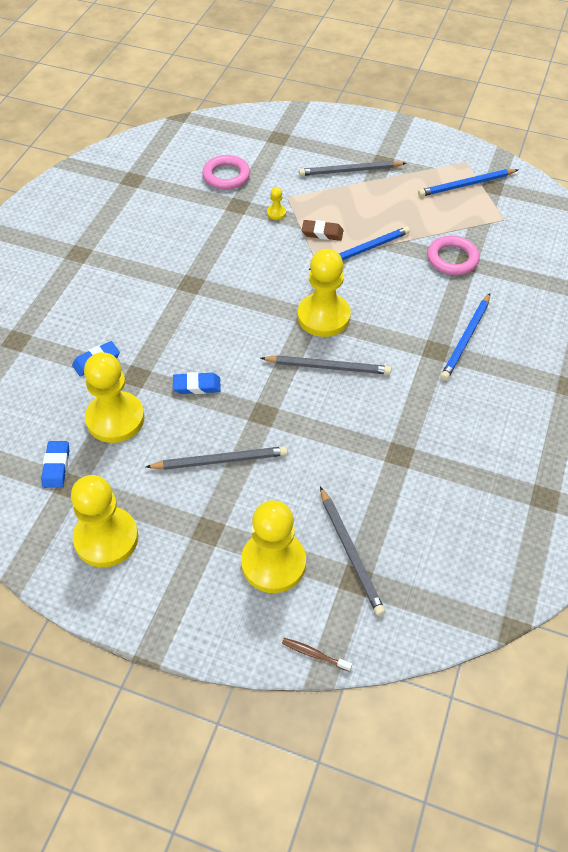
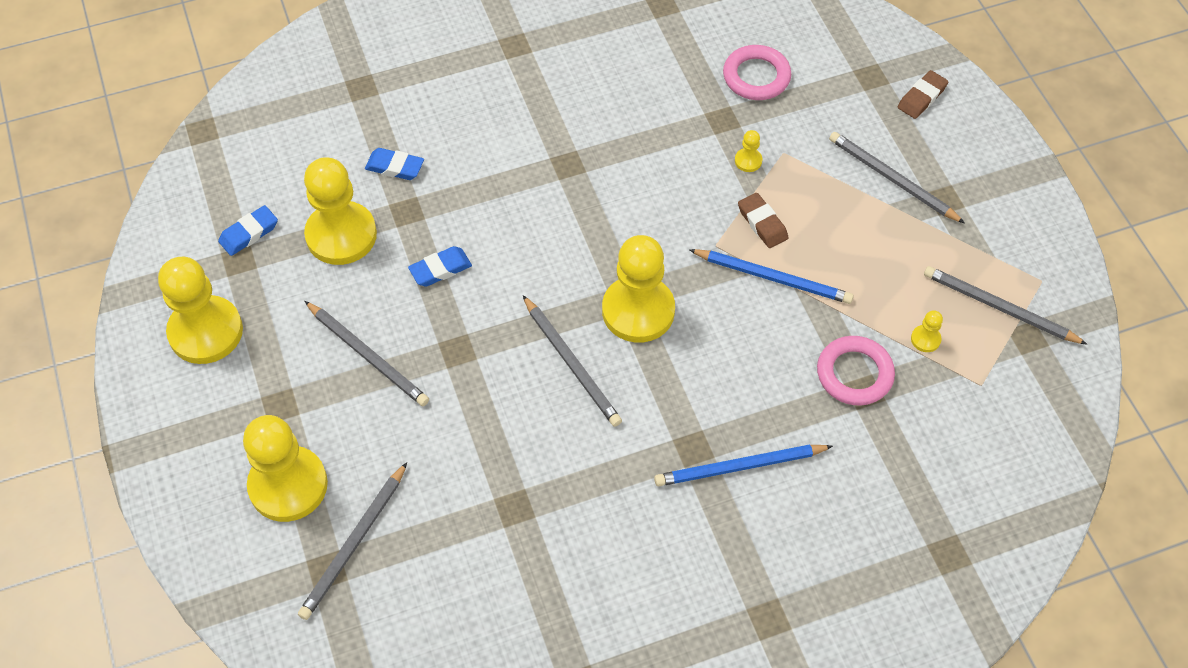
camera: 50 degrees right, 5 degrees up
blue eraser [173,372,221,394] -> blue eraser turned 75 degrees counterclockwise [408,246,472,286]
brown toothbrush [282,638,352,672] -> none
blue pencil [418,169,518,197] -> grey pencil [924,266,1088,345]
none -> brown eraser [898,70,948,119]
none -> yellow pawn [911,310,943,352]

